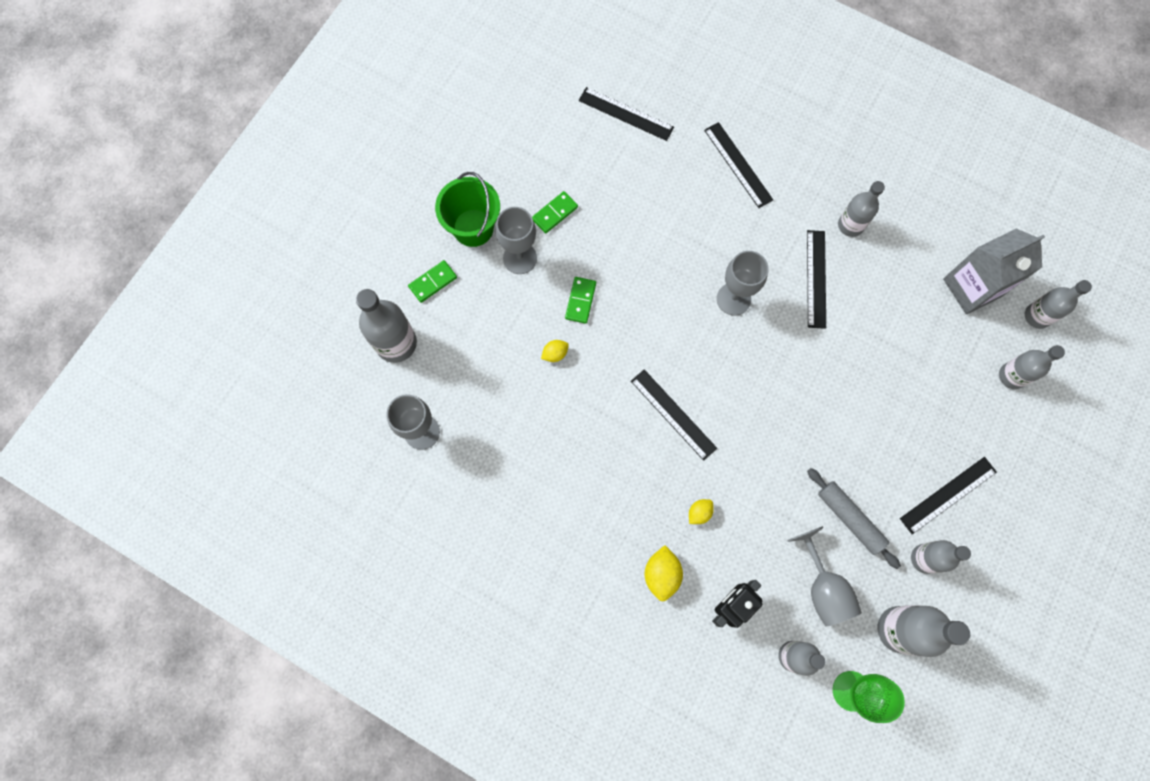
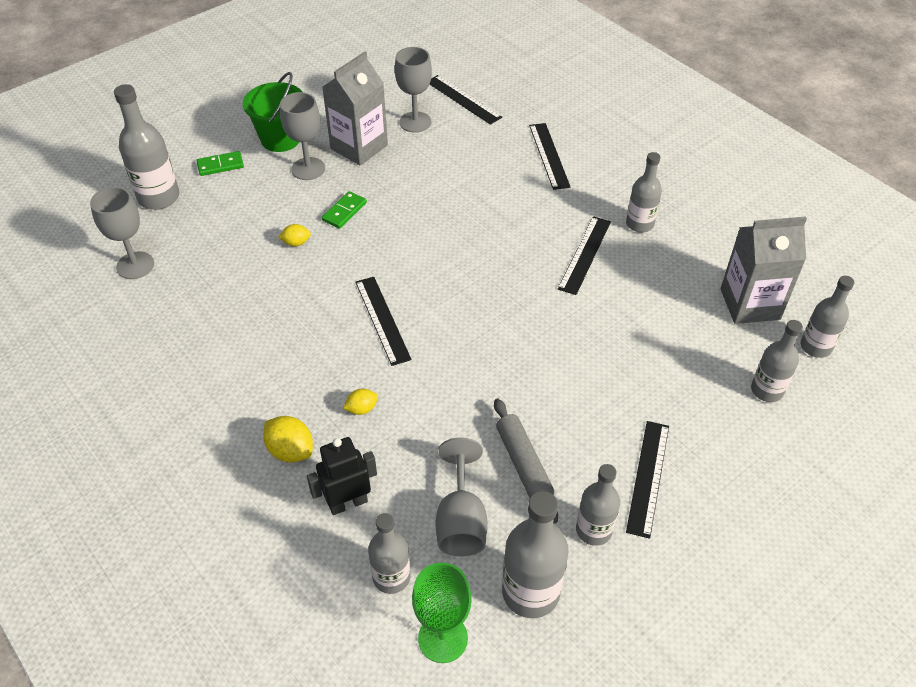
camera: 20 degrees right, 25 degrees down
green domino [532,191,578,233] -> grey carton [322,52,388,165]
yellow lemon [645,545,683,602] -> yellow lemon turned 75 degrees counterclockwise [263,416,313,463]
grey goblet [717,251,769,316] -> grey goblet moved to [395,47,432,133]
black ruler [900,457,997,534] -> black ruler turned 60 degrees counterclockwise [626,421,669,539]

